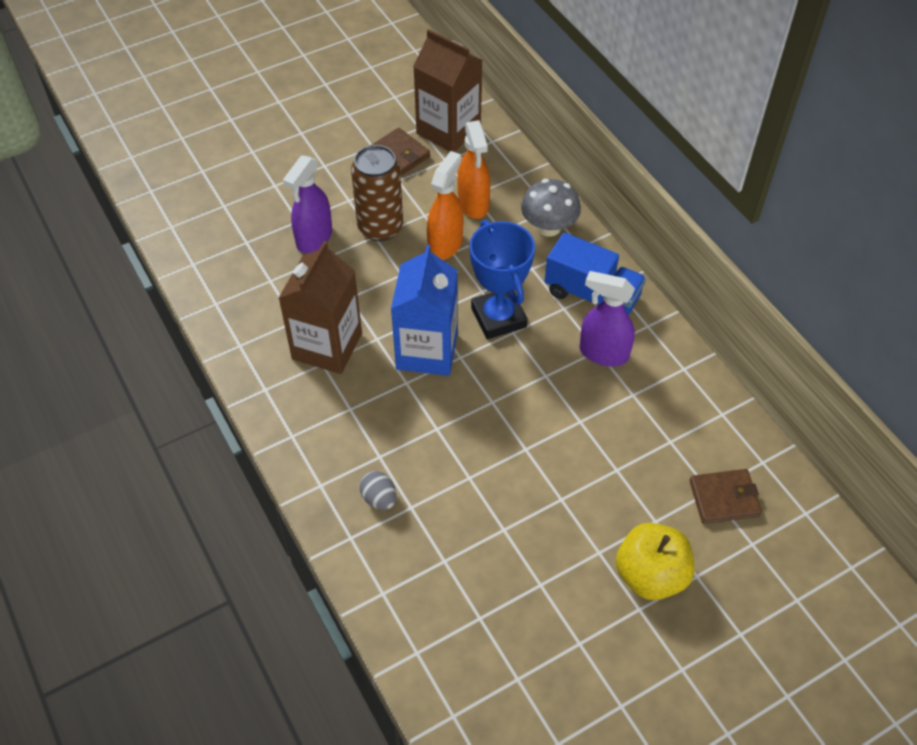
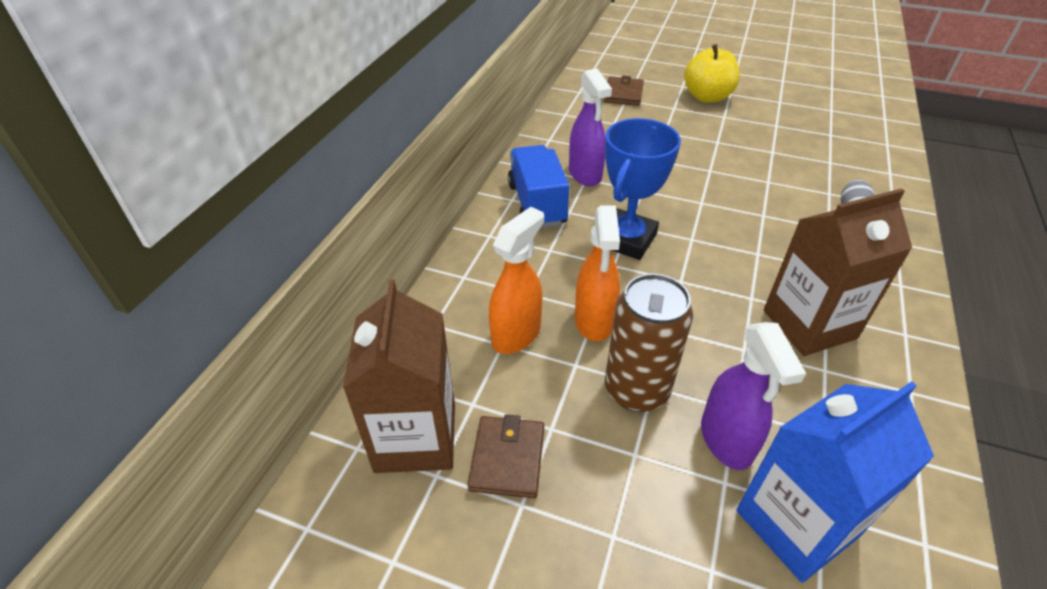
camera: 130 degrees left, 10 degrees down
purple spray bottle [283,155,332,253] -> purple spray bottle turned 90 degrees clockwise [701,322,806,470]
blue carton [391,245,458,376] -> blue carton moved to [736,381,934,583]
orange spray bottle [427,151,464,260] -> orange spray bottle turned 75 degrees counterclockwise [575,205,620,342]
grey mushroom [521,179,581,237] -> none
brown wallet [690,469,762,524] -> brown wallet turned 60 degrees clockwise [604,76,644,106]

